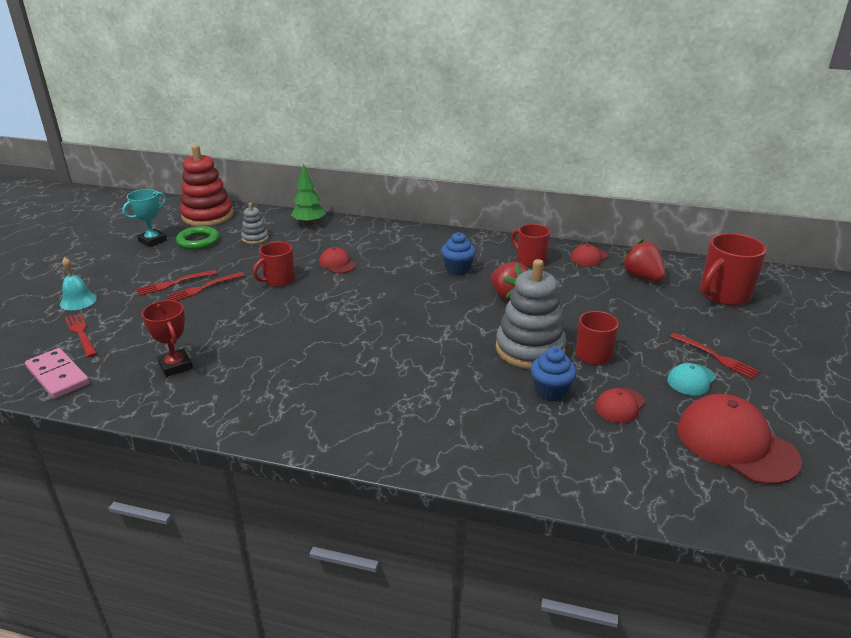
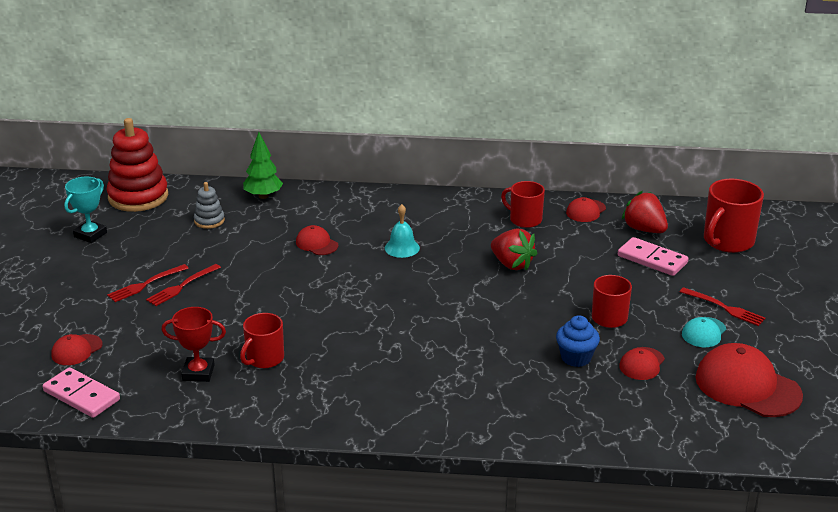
camera: 10 degrees left, 0 degrees up
turquoise bell [60,257,97,310] -> turquoise bell moved to [385,204,420,258]
red fork [65,313,97,357] -> red cap [51,334,103,365]
red trophy [142,300,193,377] -> red trophy turned 45 degrees counterclockwise [161,307,226,382]
green ring [176,226,219,250] -> none
red mug [253,242,295,287] -> red mug moved to [240,313,284,368]
blue cupcake [441,232,476,275] -> none
grey stacking toy [496,259,566,369] -> none
none -> pink domino [618,237,689,276]

